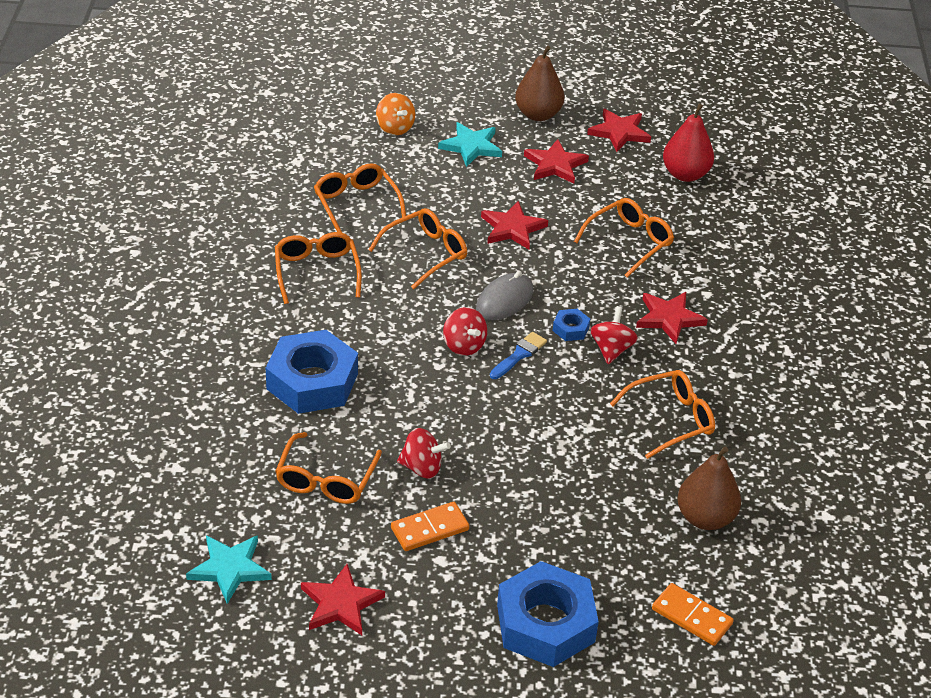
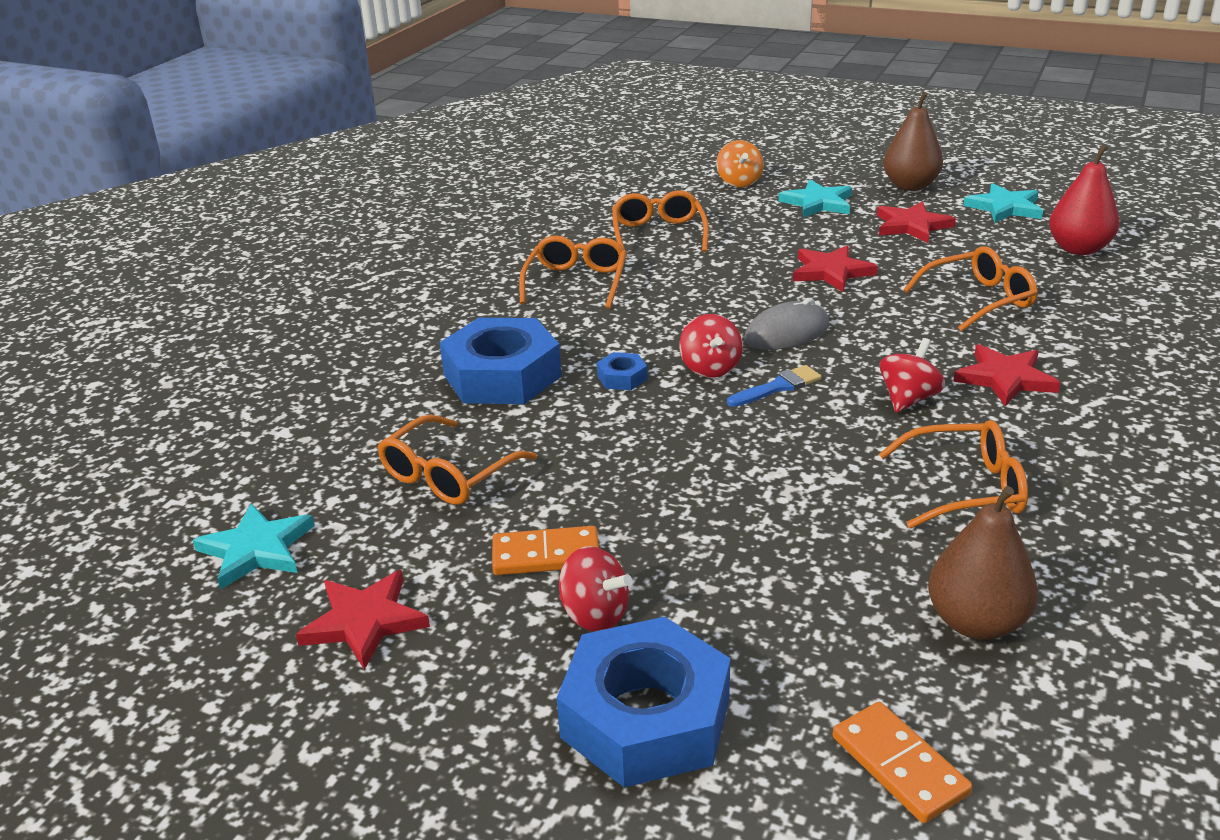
camera: 25 degrees right, 10 degrees down
orange glasses [368,208,467,289] -> none
red spinning top [397,428,451,479] -> red spinning top moved to [559,546,632,632]
blue nut [553,309,590,341] -> blue nut moved to [597,352,647,390]
red star [587,109,651,152] -> turquoise star [963,183,1043,223]

